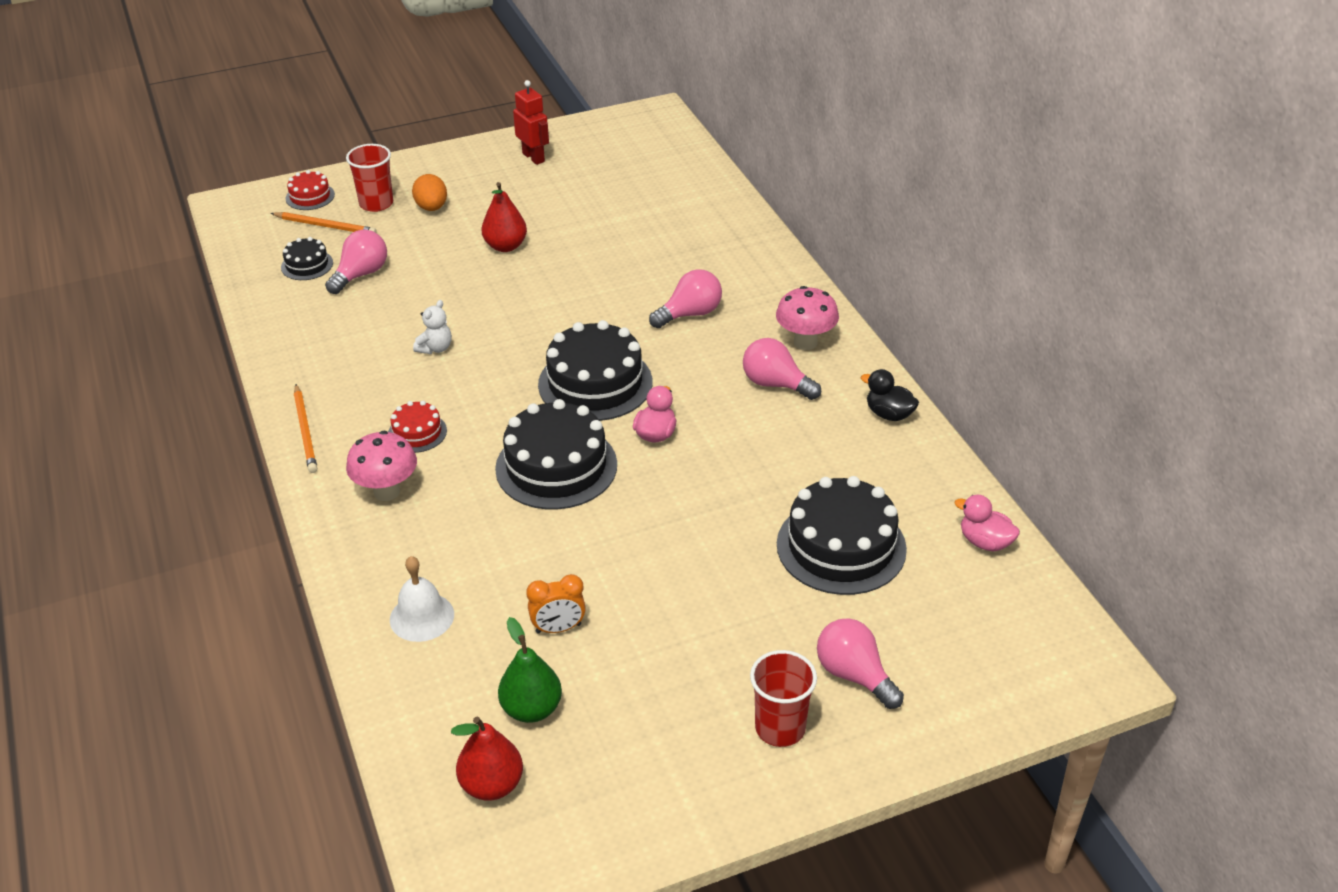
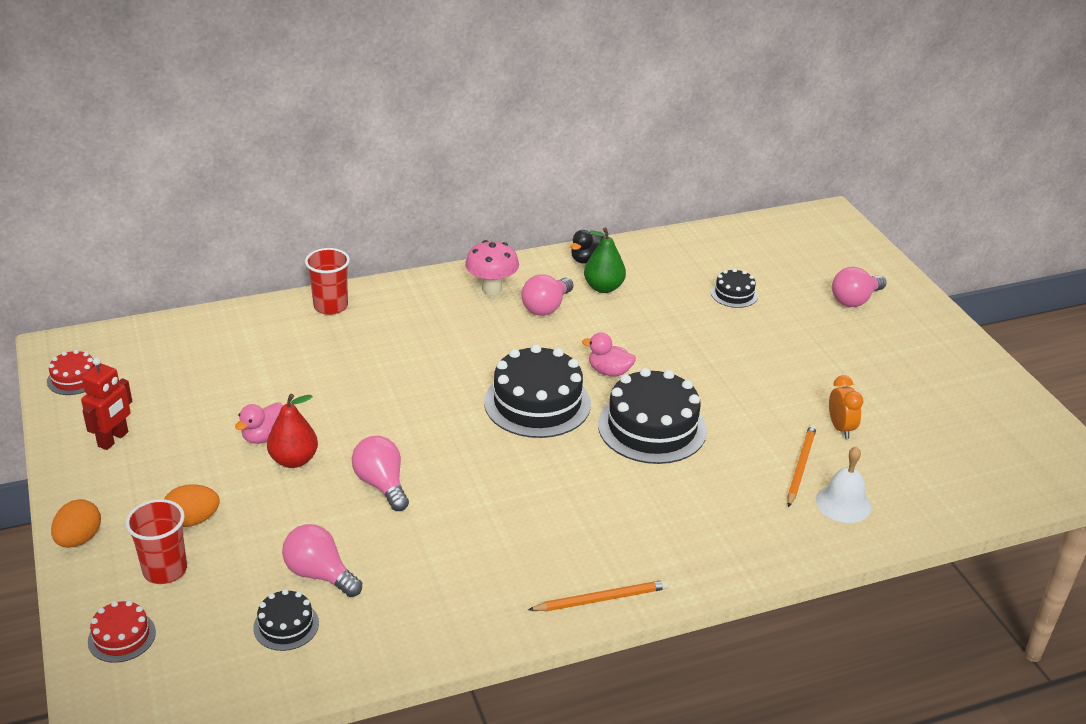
camera: 90 degrees left, 5 degrees down
orange pencil [271,212,376,233] -> orange pencil moved to [787,424,817,508]
pink mushroom [346,431,417,501] -> none
red cake [388,401,447,453] -> red cake moved to [47,350,96,395]
white teddy bear [413,300,452,354] -> none
red pear [451,717,523,801] -> none
green pear [498,617,562,723] -> green pear moved to [584,227,626,293]
red robot [513,80,549,165] -> red robot turned 150 degrees clockwise [81,358,132,450]
pink light bulb [649,269,722,328] -> pink light bulb moved to [352,436,409,511]
red cup [750,650,817,747] -> red cup moved to [305,248,350,315]
black cake [777,476,907,595] -> black cake [711,268,758,308], size x0.50
pink duck [954,495,1020,551] -> pink duck moved to [235,402,283,444]
none -> orange egg [51,499,101,548]

